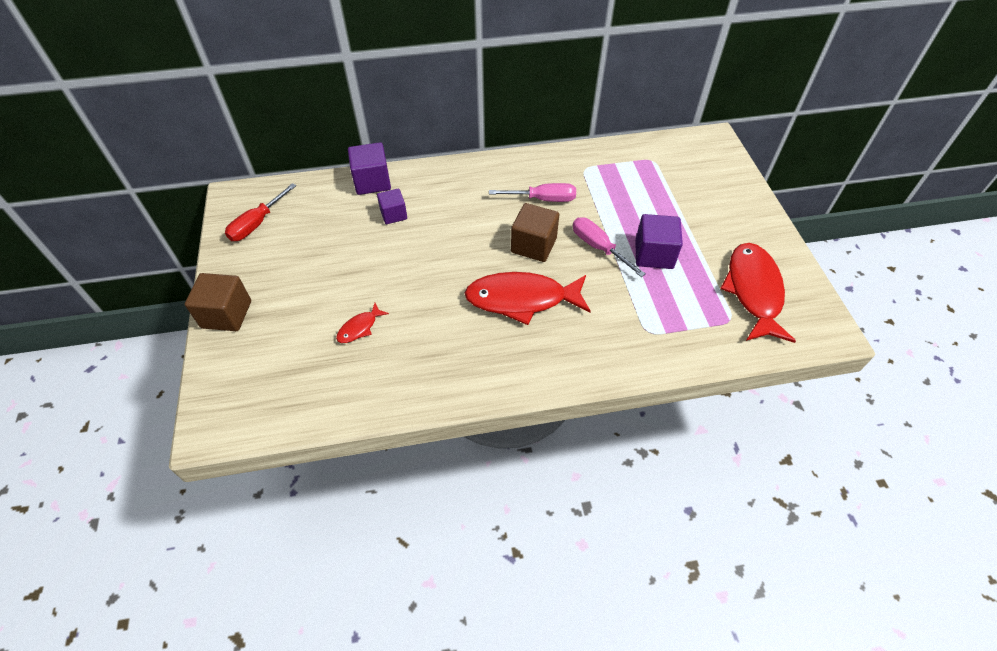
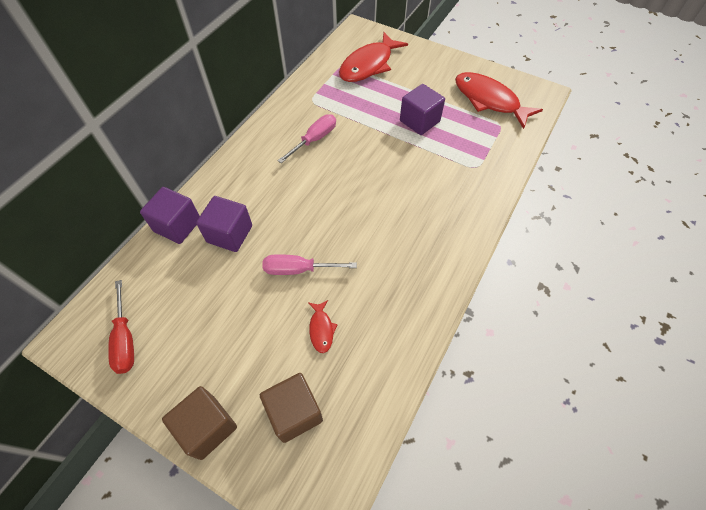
camera: 50 degrees left, 5 degrees up
purple cube [377,189,407,224] -> purple cube [196,196,252,252], size x1.55
red fish [464,272,591,325] -> red fish moved to [339,32,408,82]
brown cube [511,203,559,262] -> brown cube moved to [260,373,323,443]
pink screwdriver [573,217,645,277] -> pink screwdriver moved to [263,254,357,275]

